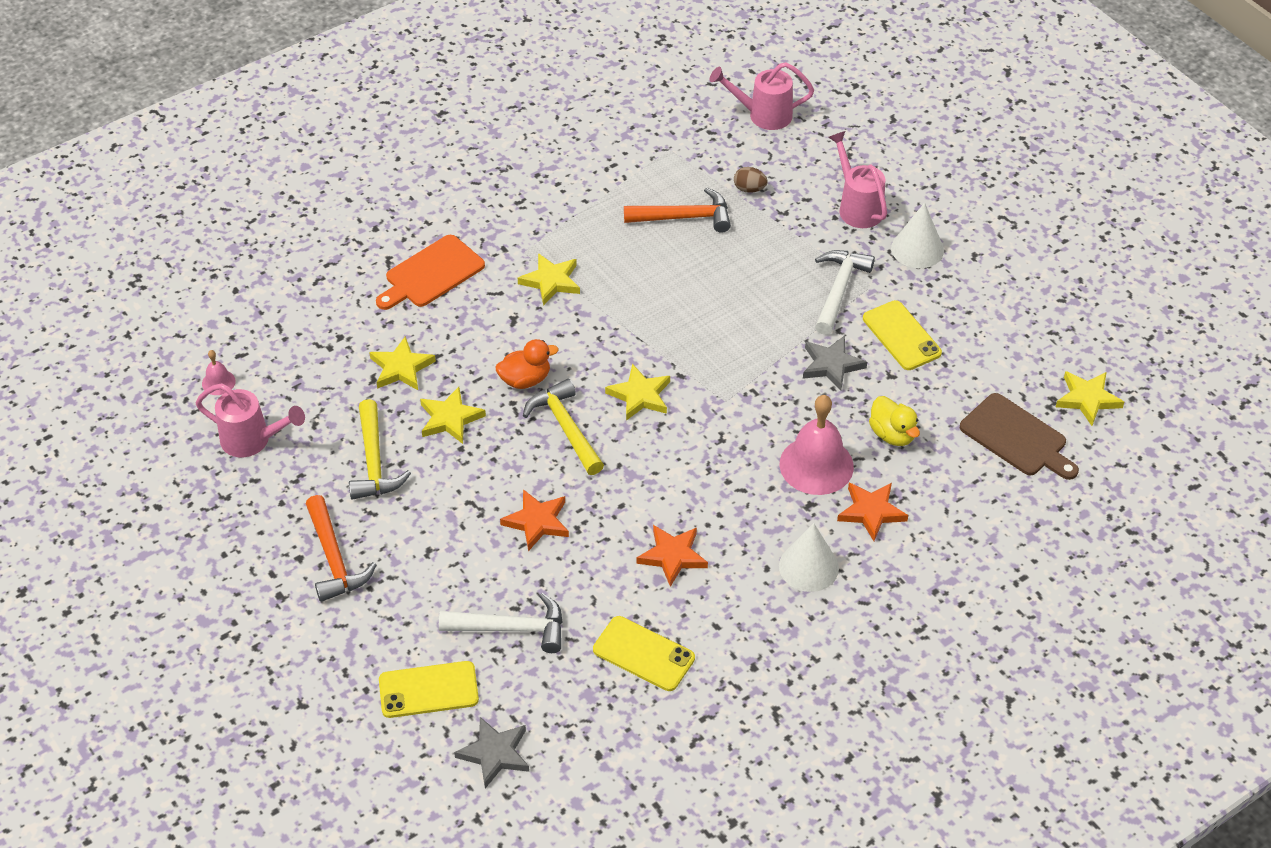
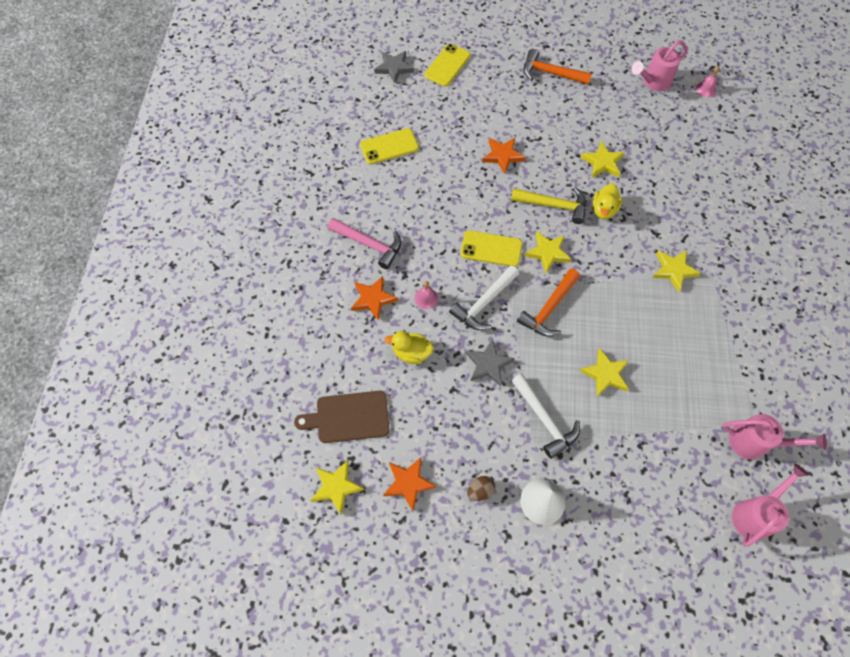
camera: 130 degrees right, 15 degrees up
yellow hammer [349,399,411,500] -> none
yellow star [369,336,436,390] -> yellow star moved to [580,349,629,396]
orange cutting board [376,235,485,310] -> none
white hammer [439,593,563,653] -> white hammer moved to [449,265,519,330]
orange duck [496,339,559,389] -> yellow duck [593,184,622,219]
orange hammer [624,187,731,233] -> orange hammer moved to [517,268,580,337]
orange star [636,525,708,587] -> orange star moved to [383,457,436,511]
brown egg [734,167,768,193] -> brown egg moved to [467,476,495,501]
white cone [779,523,839,592] -> pink hammer [328,218,401,269]
pink bell [780,395,854,495] -> pink bell [415,281,438,309], size x0.47
pink watering can [828,131,887,228] -> pink watering can moved to [722,414,827,460]
yellow phone [863,300,942,370] -> yellow phone moved to [461,231,522,267]

